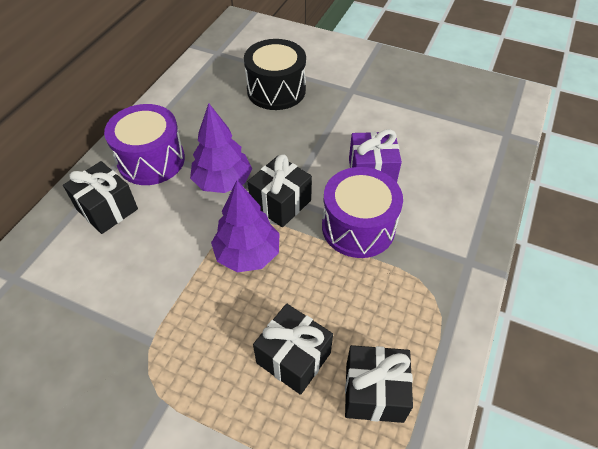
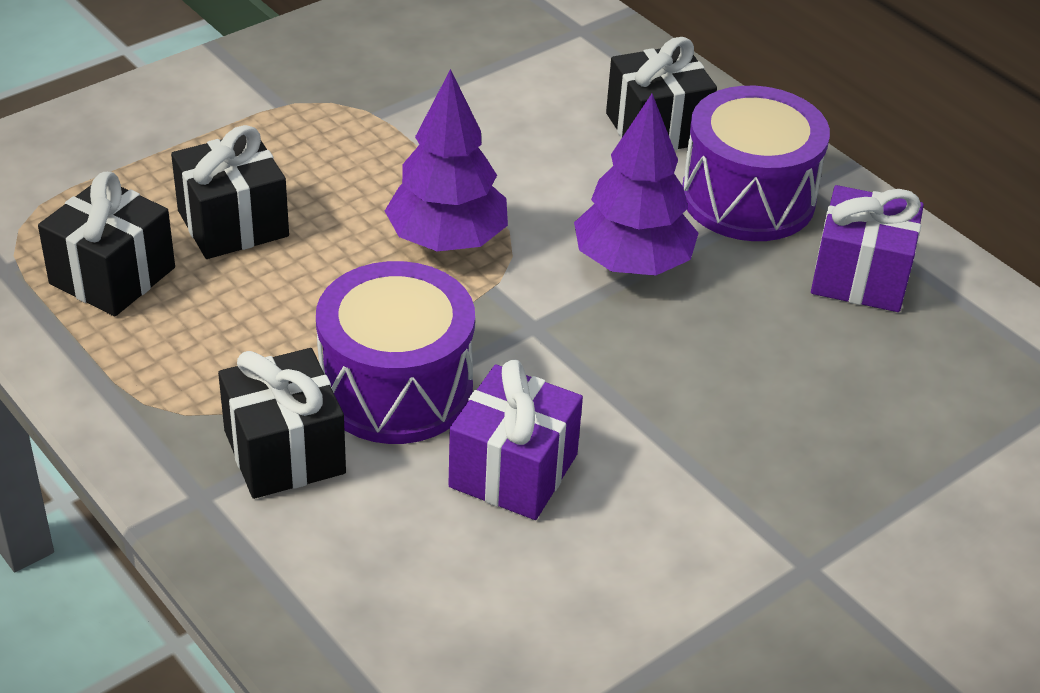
camera: 115 degrees right, 10 degrees down
black drum [244,39,306,110] -> none
black gift [248,154,312,227] -> black gift moved to [218,348,346,499]
none -> purple gift [811,185,924,312]

